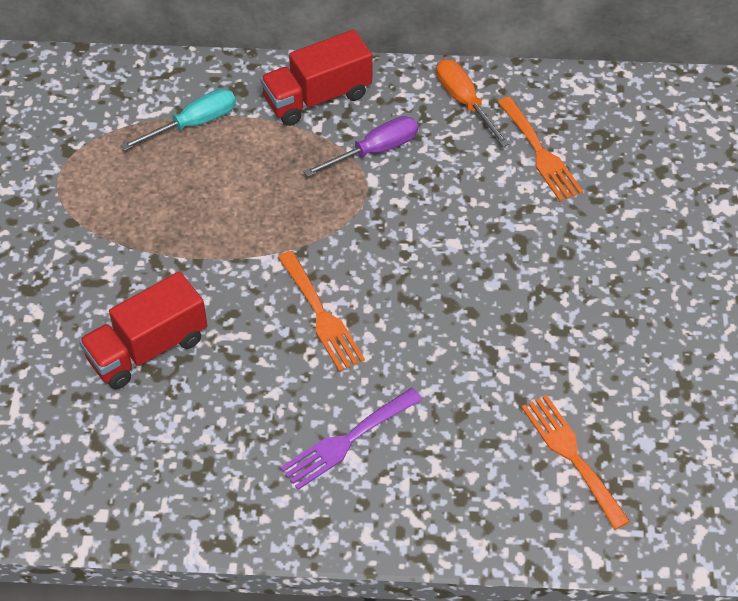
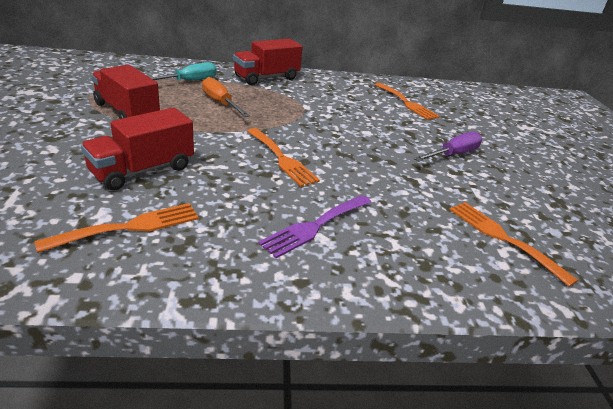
camera: 10 degrees left, 20 degrees down
purple screwdriver [304,116,418,177] -> purple screwdriver moved to [414,132,482,162]
orange screwdriver [436,59,510,147] -> orange screwdriver moved to [202,77,250,117]
none -> orange fork [35,203,199,253]
none -> red truck [91,65,160,119]

